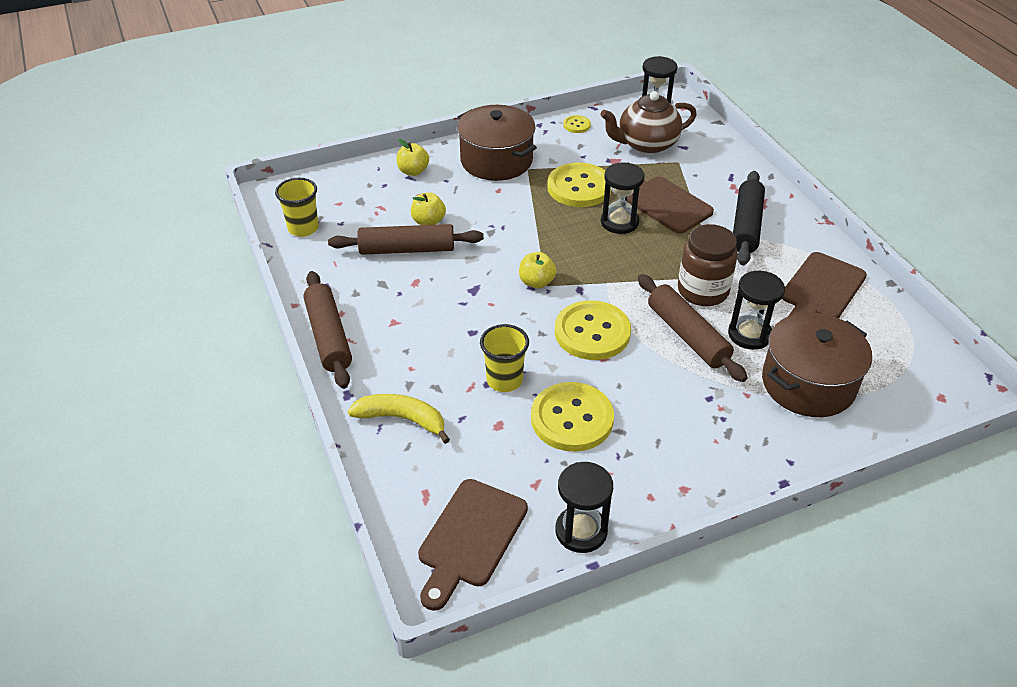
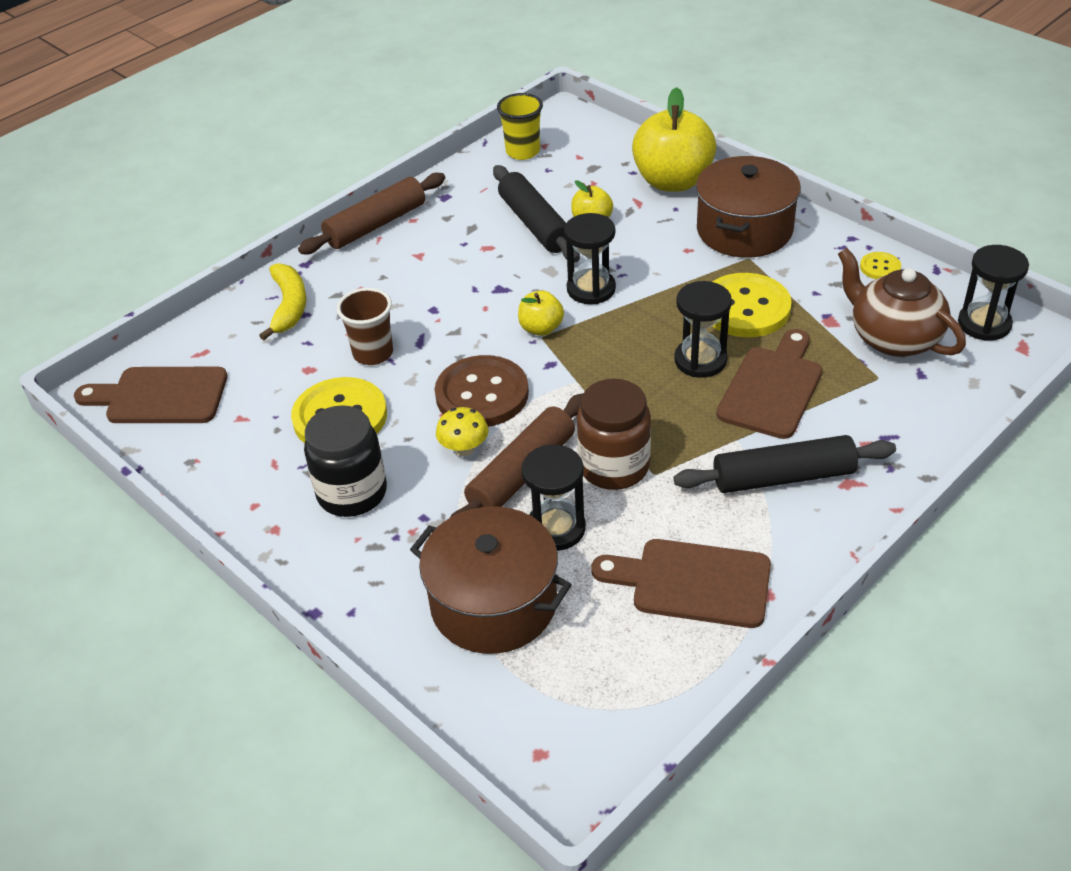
camera: 70 degrees right, 0 degrees up
brown rolling pin [328,224,484,255] -> black rolling pin [493,165,580,262]
yellow apple [397,139,429,176] -> yellow apple [632,87,716,192], size x2.03
yellow cup [480,324,529,392] -> brown cup [337,288,393,365]
yellow button [555,300,631,360] -> brown button [434,355,529,427]
black hourglass [555,462,613,553] -> black hourglass moved to [564,213,616,304]
none -> black jar [304,405,387,517]
none -> yellow mushroom [436,407,488,457]

